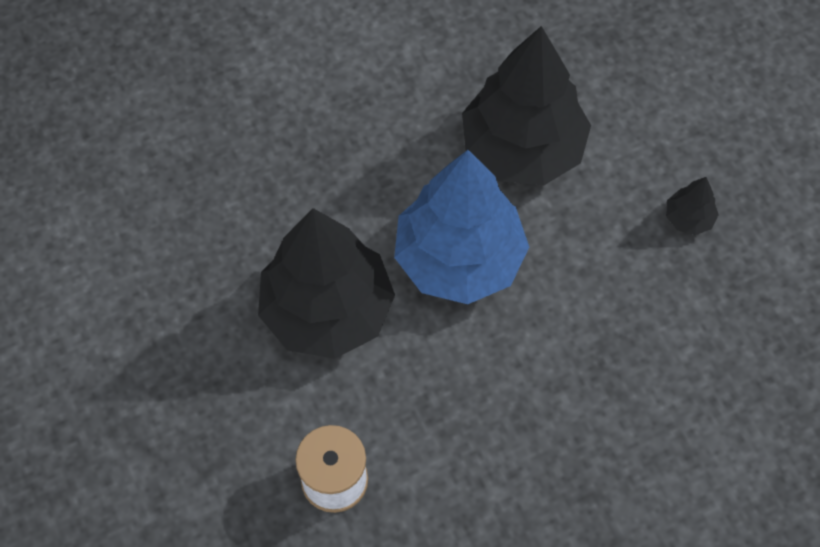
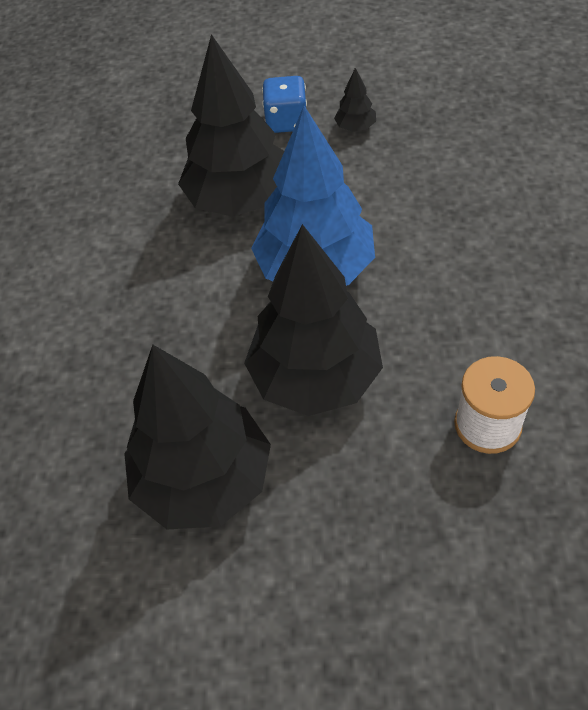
camera: 60 degrees left, 10 degrees down
none -> black tree [124,345,271,530]
none -> blue dice [262,76,307,133]

